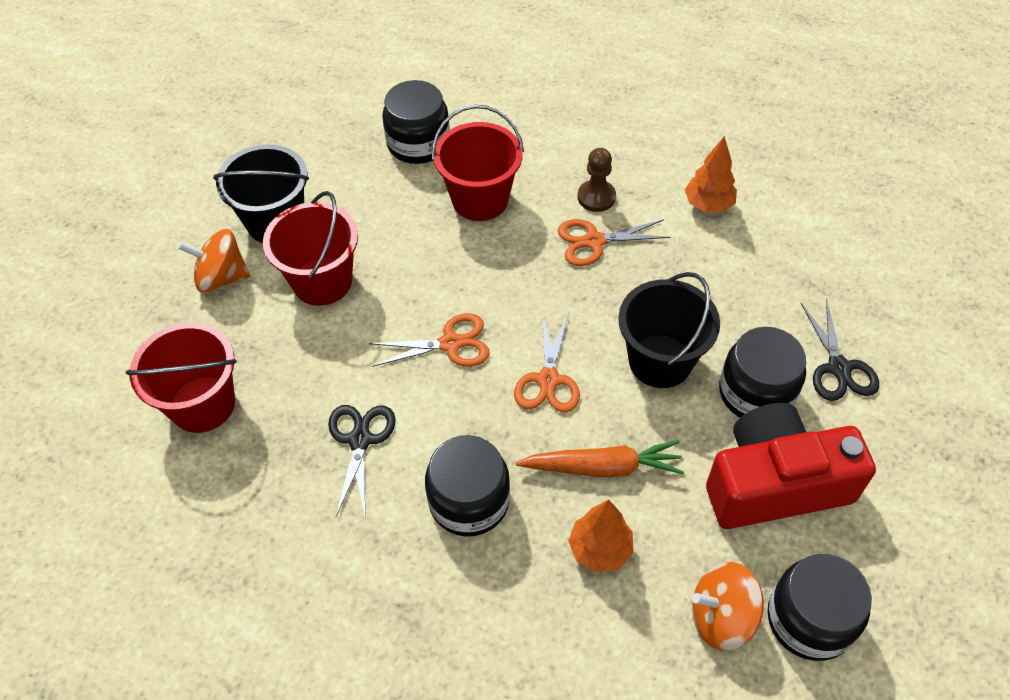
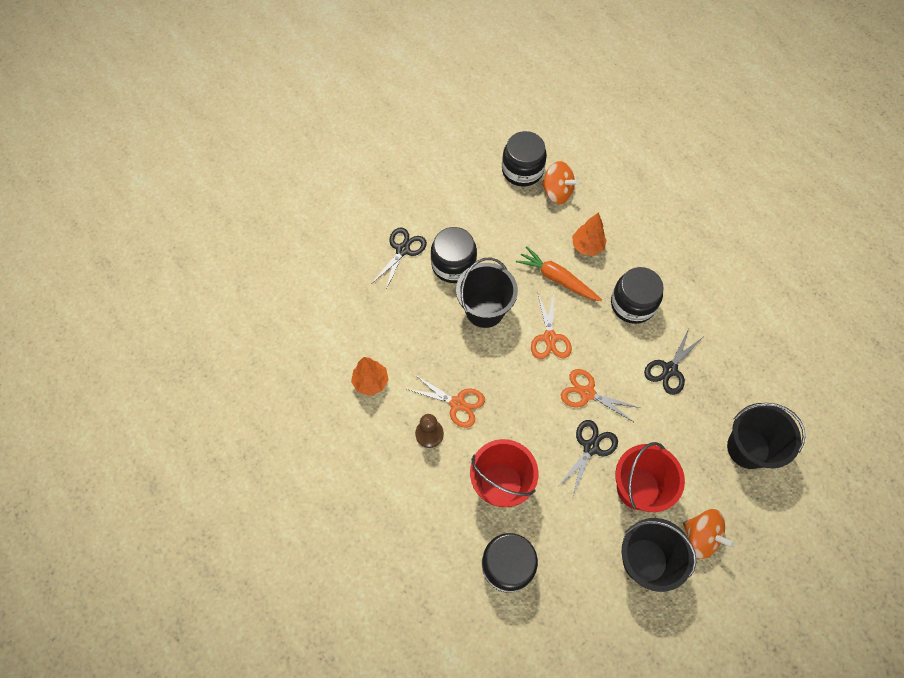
camera: 145 degrees left, 10 degrees up
red bucket [125,322,237,433] -> black bucket [727,403,805,469]
orange scissors [514,313,580,413] -> orange scissors turned 135 degrees clockwise [531,293,572,359]
red camera [706,403,876,529] -> none
none -> black scissors [559,420,618,496]

